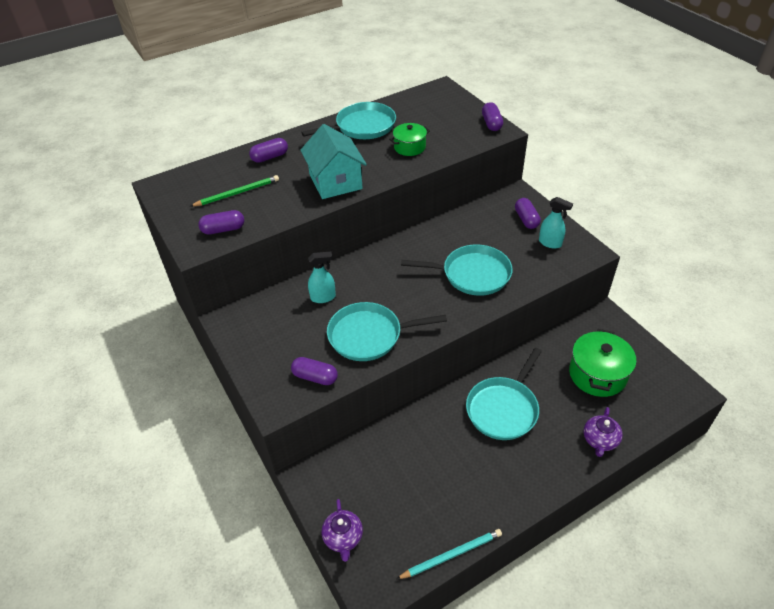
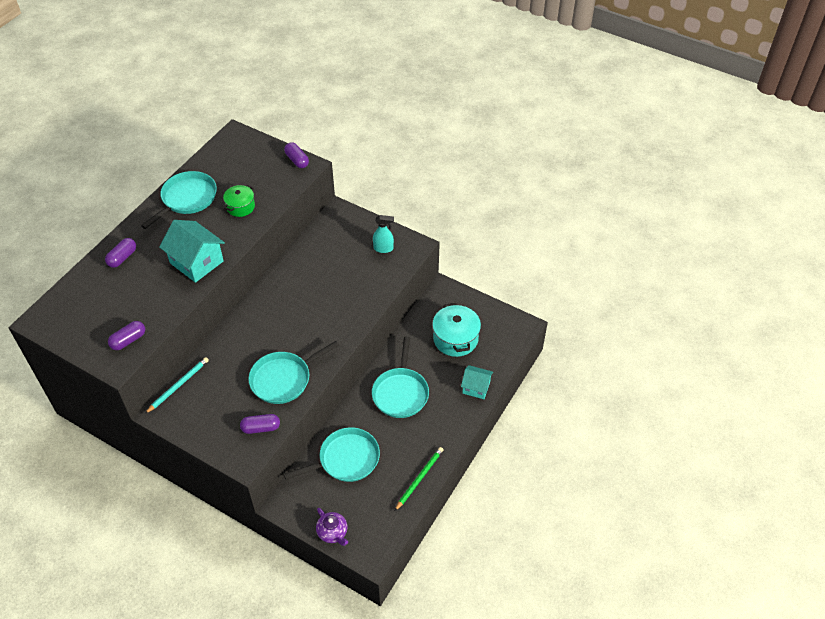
camera: 30 degrees left, 5 degrees up
green pencil [191,175,279,207] -> green pencil moved to [395,447,444,511]
turquoise spray bottle [308,252,336,303] -> none
turquoise pencil [397,529,502,579] -> turquoise pencil moved to [145,357,209,414]
turquoise pan [401,244,513,296] -> turquoise pan moved to [284,427,380,482]
purple capsule [515,198,541,229] -> none
green pot [569,329,636,397] -> turquoise pot [432,303,481,357]
purple teapot [583,407,623,457] -> turquoise house [461,365,493,399]

